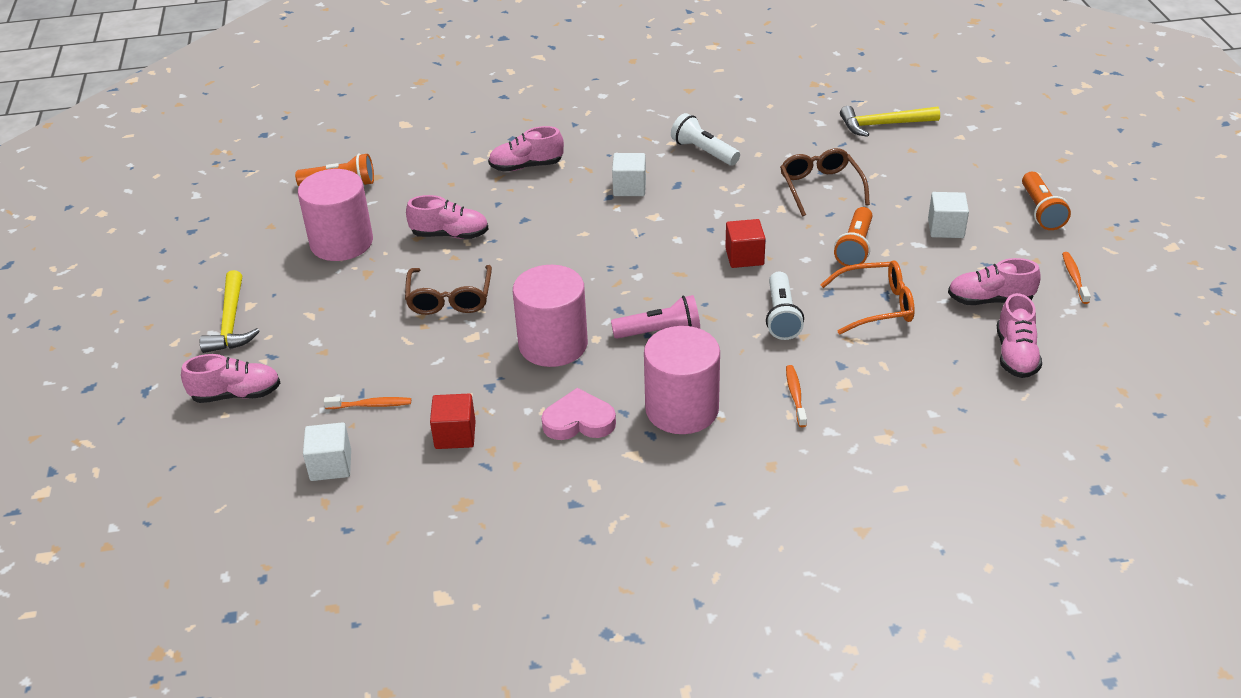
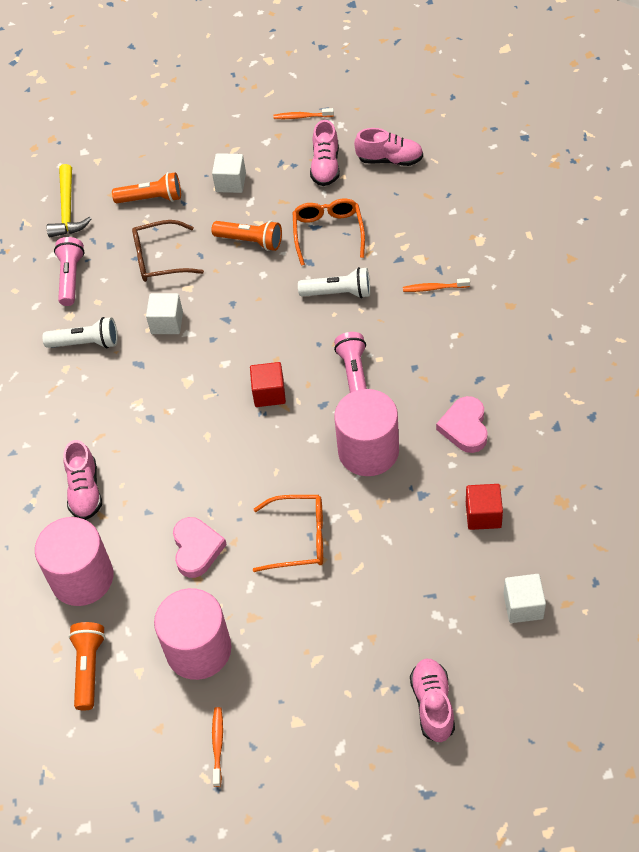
camera: 85 degrees left, 15 degrees up
yellow hammer [200,270,260,353] -> none
orange toothbrush [324,397,411,409] -> orange toothbrush moved to [212,707,223,787]
brown glasses [405,265,492,315] -> orange glasses [253,495,323,572]
pink shoe [406,195,489,239] -> pink heart [173,517,227,578]
white cube [612,153,646,196] -> white cube moved to [146,293,183,334]
pink cylinder [644,326,720,434] -> pink cylinder moved to [35,517,113,606]
white flashlight [671,113,740,165] -> white flashlight turned 135 degrees counterclockwise [42,317,118,348]
red cube [725,219,766,268] -> red cube moved to [250,362,286,407]
orange flashlight [1022,172,1071,230] -> orange flashlight moved to [112,172,181,203]
none -> pink flashlight [54,237,85,306]

